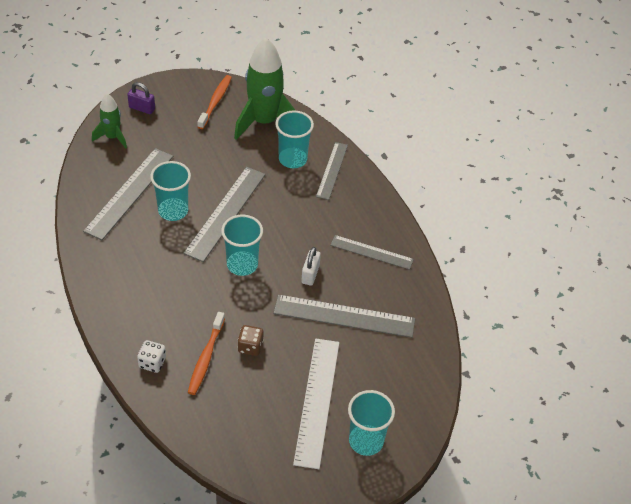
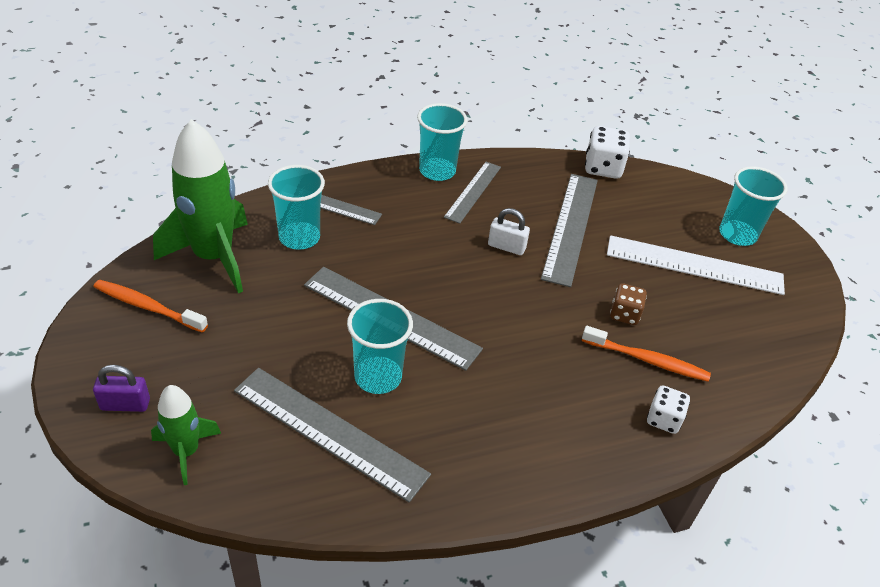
camera: 85 degrees left, 5 degrees down
purple padlock [127,82,155,114] -> purple padlock turned 60 degrees clockwise [93,365,150,412]
turquoise cup [221,215,263,276] -> turquoise cup moved to [417,103,468,181]
none -> white dice [585,126,630,179]

